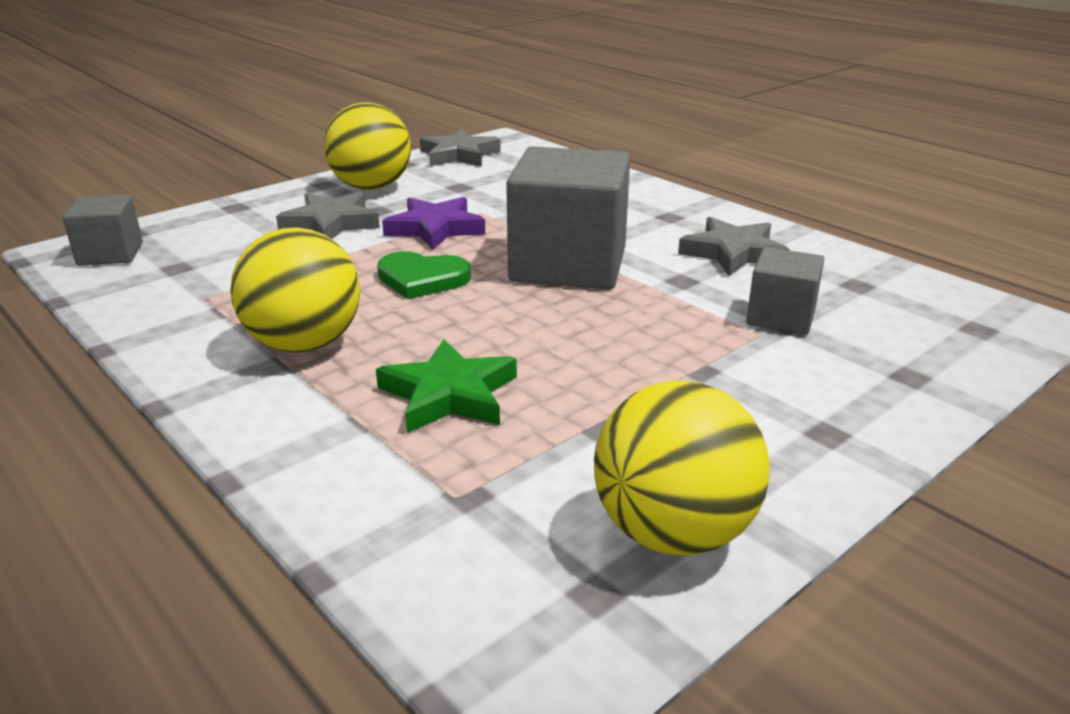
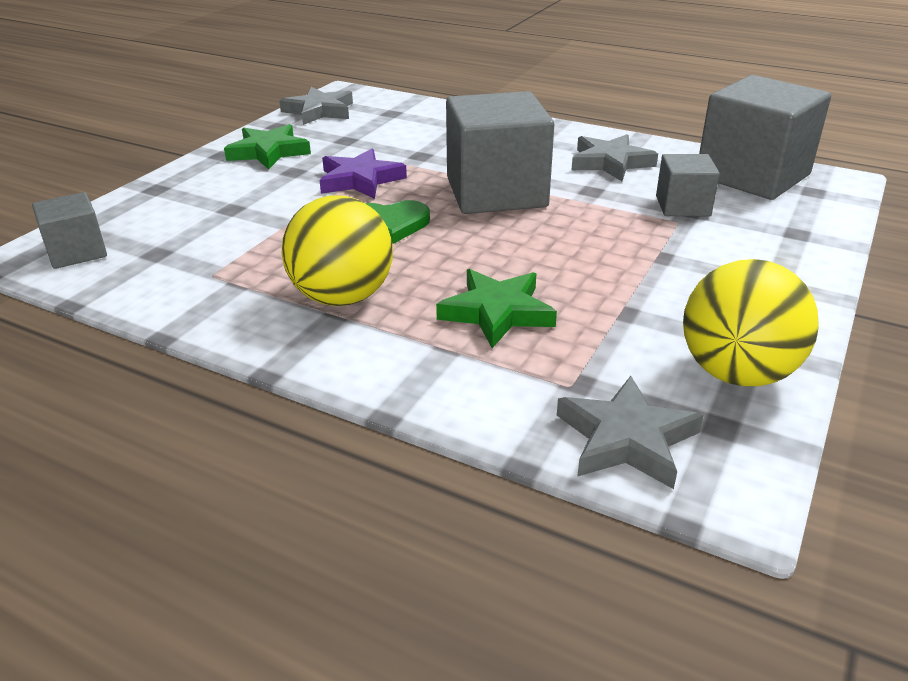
camera: 20 degrees left, 5 degrees up
grey star [276,192,380,239] -> grey star moved to [557,376,704,489]
yellow ball [324,102,411,190] -> green star [224,124,311,169]
none -> grey cube [699,75,831,200]

